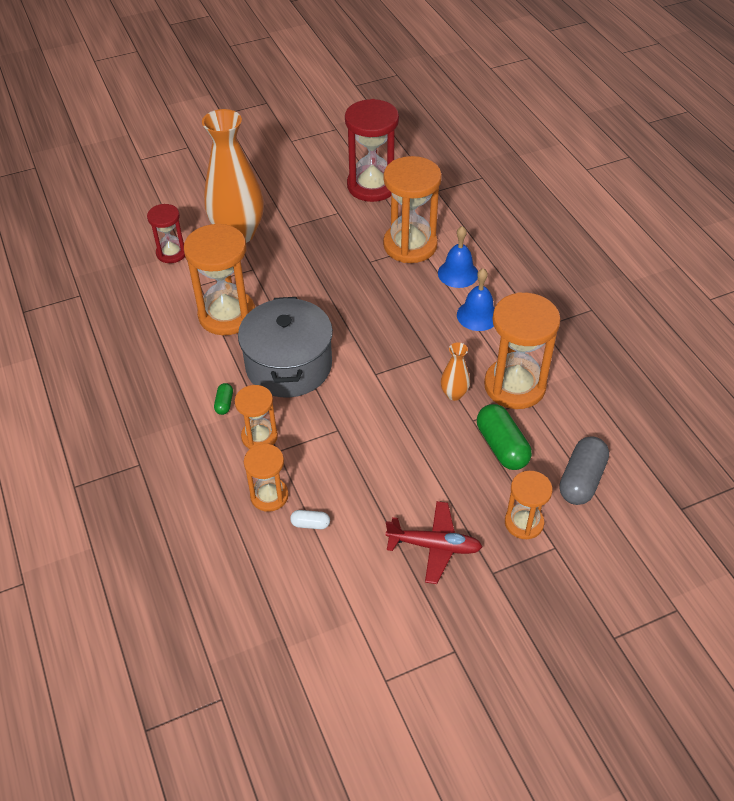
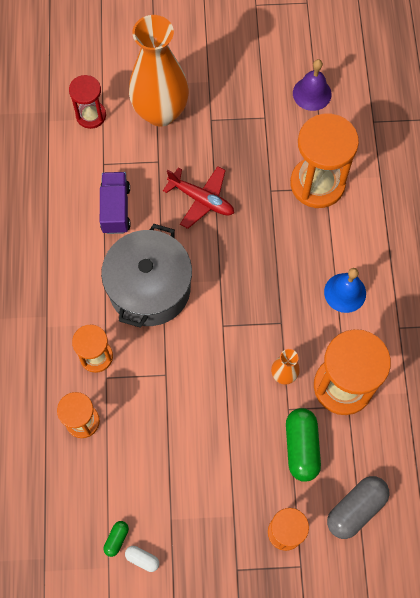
camera: 20 degrees right, 20 degrees up
orange hourglass [184,223,255,335] -> purple truck [100,172,131,234]
green capsule [214,383,233,415] -> green capsule moved to [104,521,129,557]
white capsule [290,510,330,529] -> white capsule moved to [125,546,159,572]
red hourglass [345,99,399,202] -> purple bell [293,59,332,111]
red plane [385,501,482,584] -> red plane moved to [163,166,234,229]
blue bell [438,226,478,288] -> none

